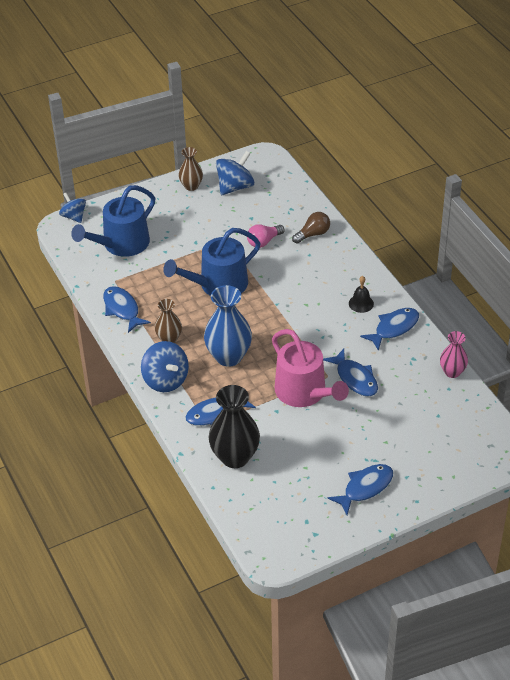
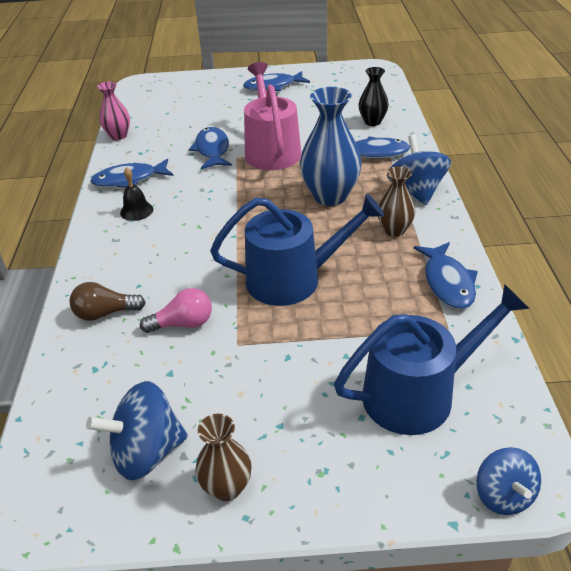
camera: 155 degrees left, 5 degrees down
black vase [209,385,260,468] -> black vase [359,67,389,126], size x0.58

